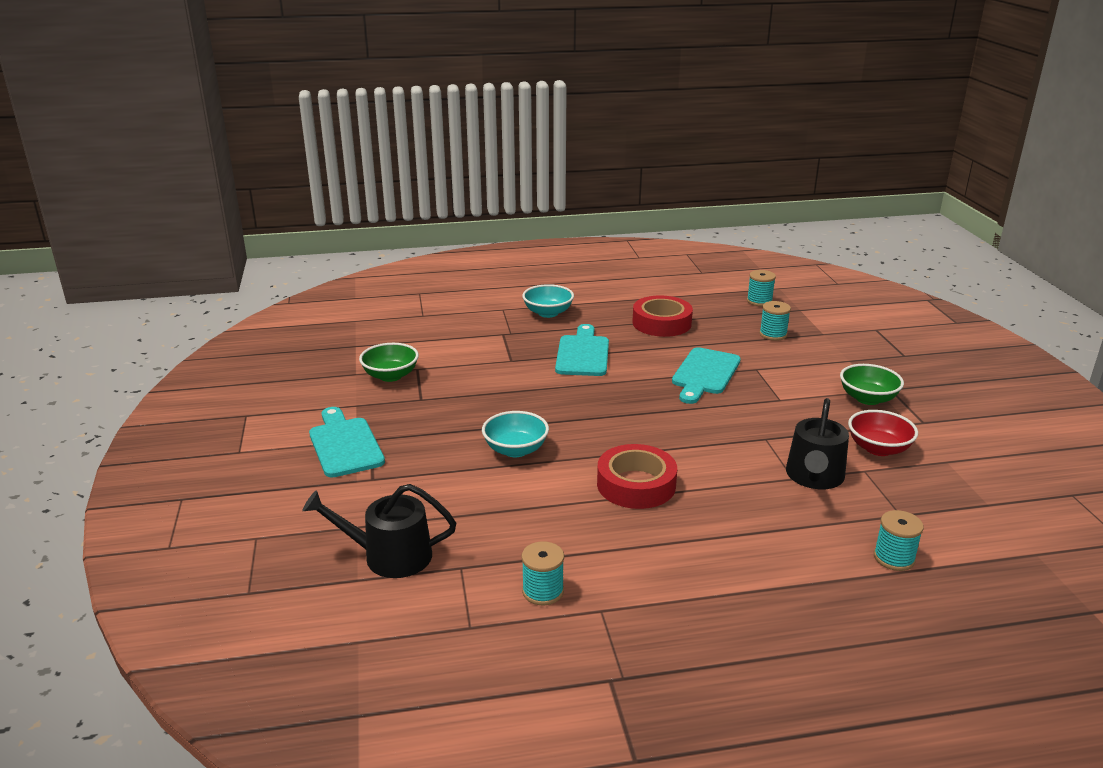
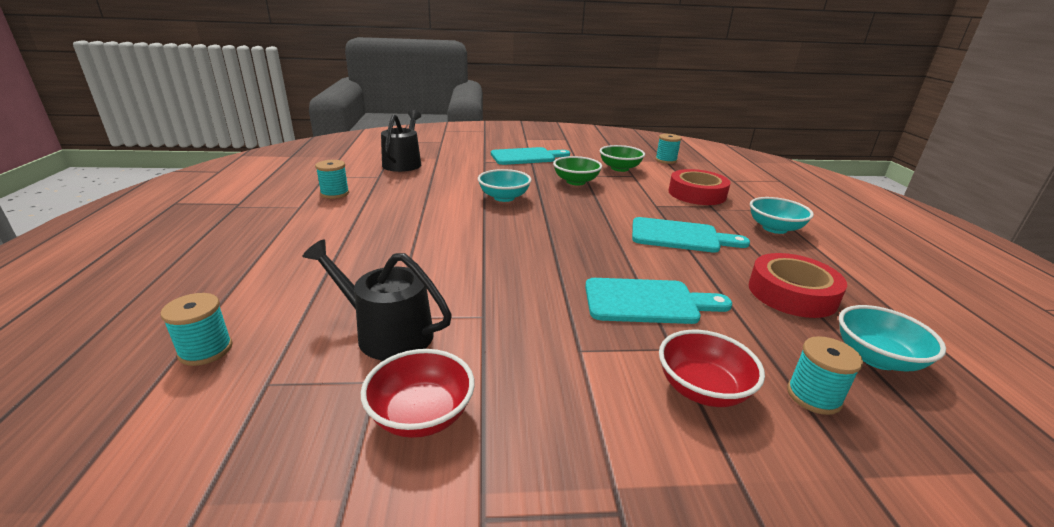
camera: 95 degrees right, 0 degrees up
red tape [597,444,677,509] -> red tape moved to [668,169,730,205]
turquoise cutting board [672,347,741,404] -> turquoise cutting board turned 150 degrees clockwise [585,278,732,324]
turquoise spool [747,270,776,306] -> turquoise spool moved to [655,134,682,164]
green bowl [840,364,904,405] -> green bowl moved to [553,156,602,185]
none -> red bowl [659,330,765,407]
none -> turquoise bowl [839,305,946,371]

